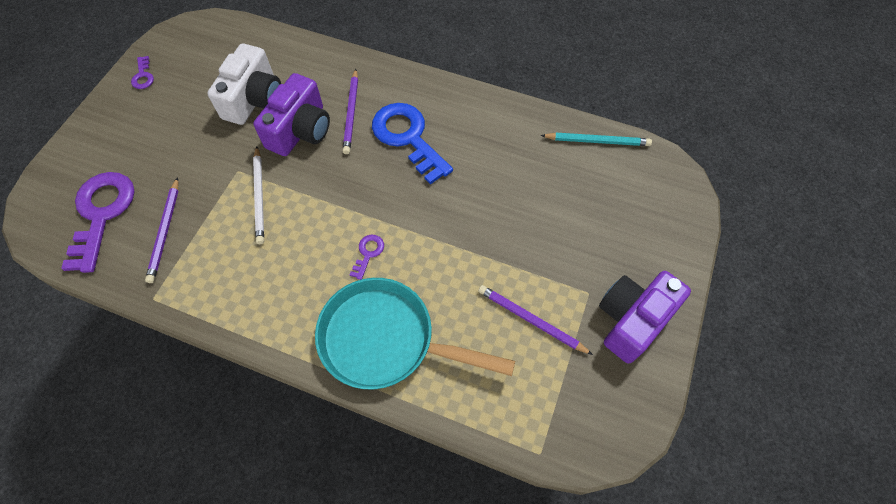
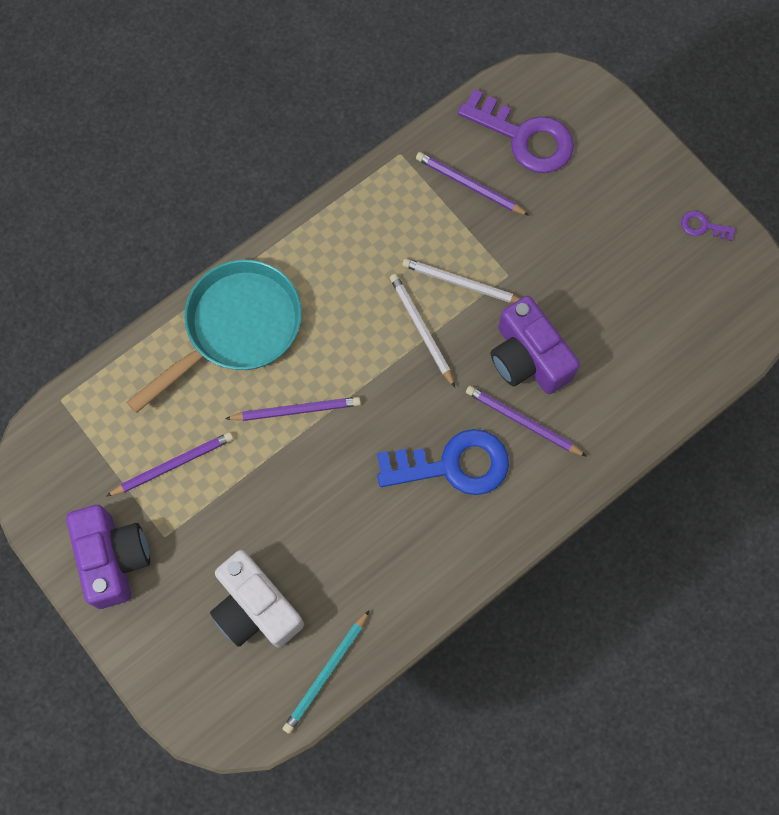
camera: 120 degrees right, 10 degrees up
white camera [207,44,281,125] -> white camera moved to [210,550,304,647]
purple key [350,235,384,280] -> none
none -> purple pencil [225,397,361,421]
none -> white pencil [390,274,455,387]

